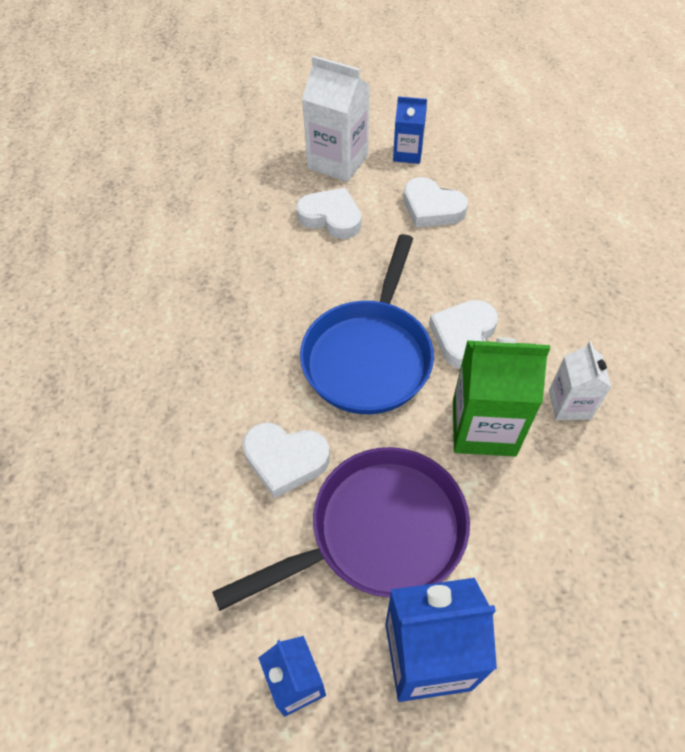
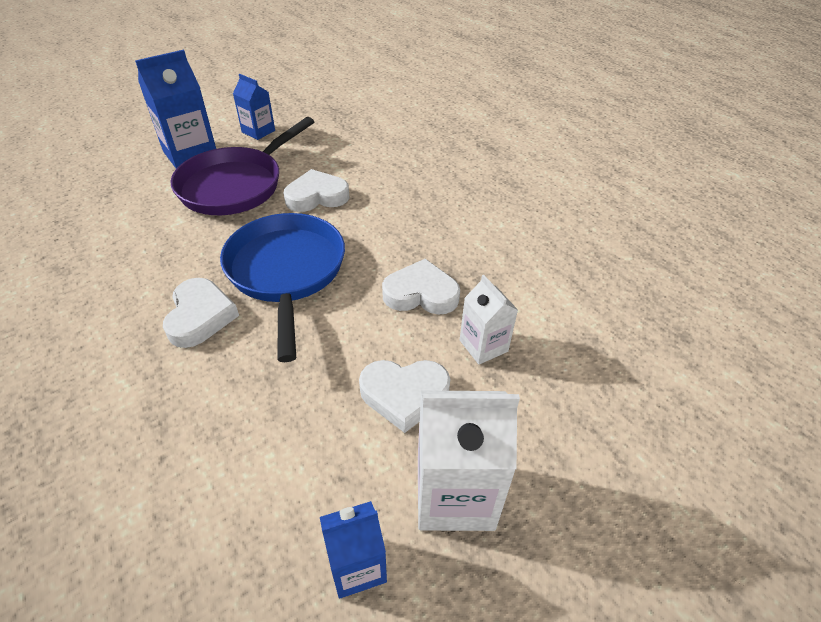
camera: 150 degrees right, 10 degrees down
white heart [403,177,468,228] -> white heart moved to [382,259,460,315]
green carton [453,337,550,457] -> none
white carton [549,341,611,420] -> white carton moved to [460,275,518,364]

